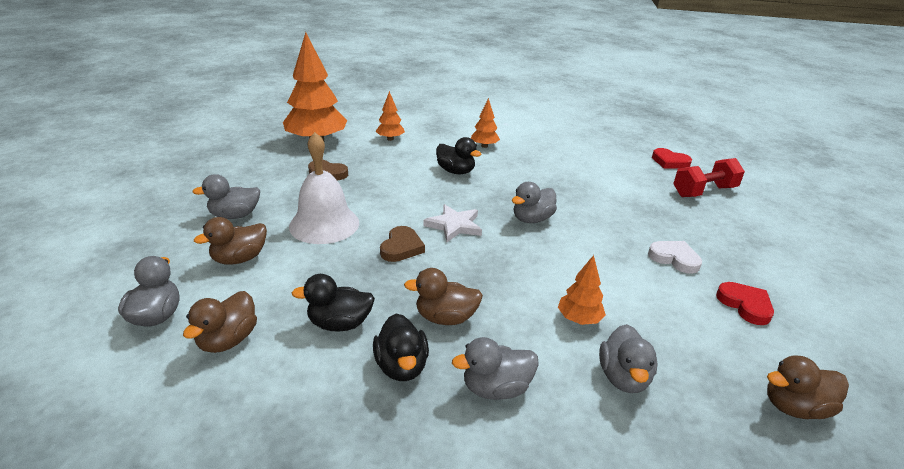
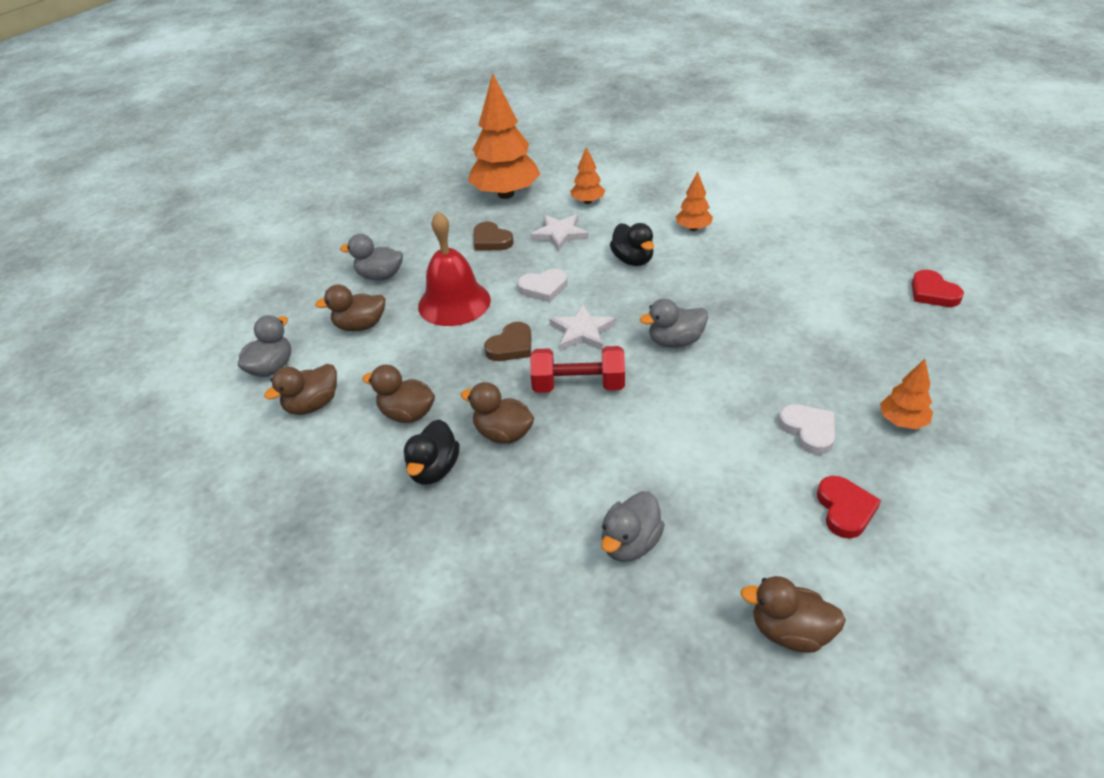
camera: 30 degrees right, 10 degrees up
white bell [289,132,359,244] -> red bell [418,212,491,326]
black duck [292,274,375,332] -> brown duck [362,365,435,423]
grey duck [452,337,539,400] -> none
orange tree [558,255,606,325] -> orange tree moved to [880,359,933,429]
red dumbbell [673,158,745,197] -> red dumbbell moved to [530,346,625,393]
none -> white heart [518,269,568,302]
none -> white star [530,214,589,251]

